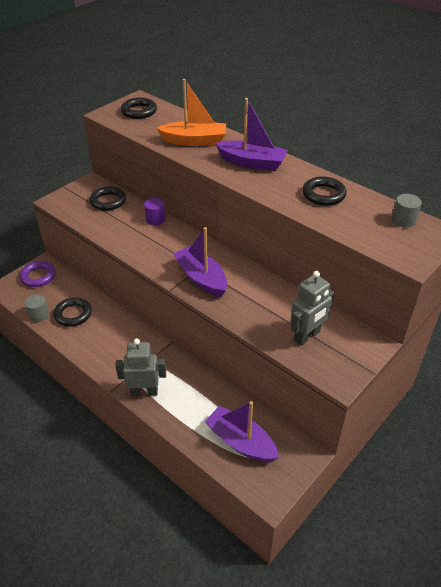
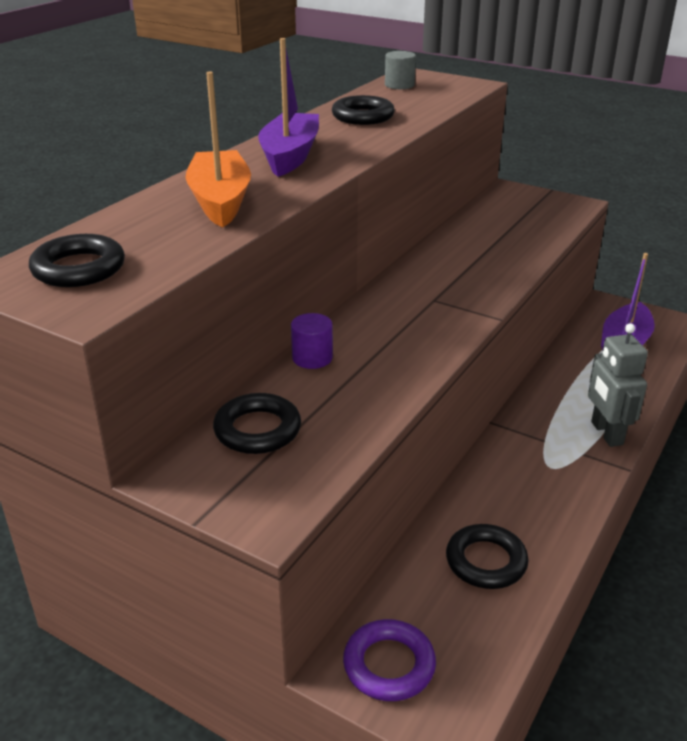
camera: 100 degrees left, 10 degrees down
grey cylinder [25,294,49,322] -> none
purple boat [173,227,227,297] -> none
grey robot [290,271,334,346] -> none

